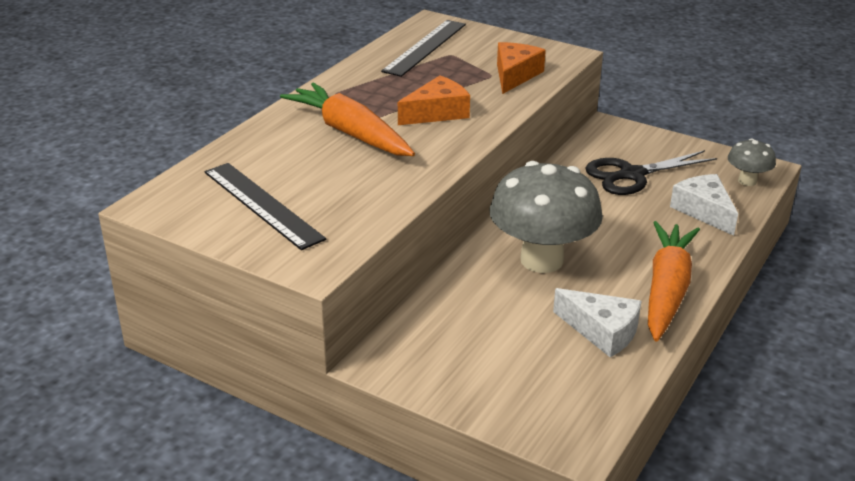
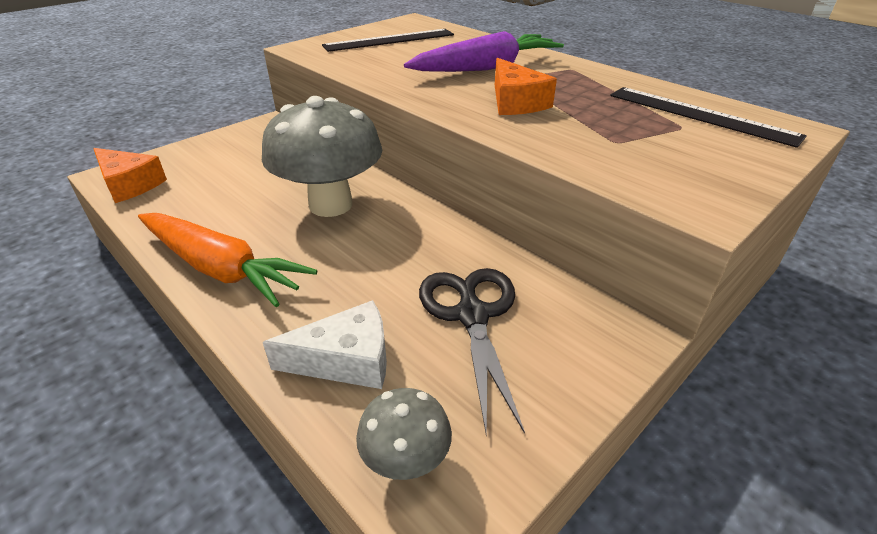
camera: 105 degrees right, 5 degrees up
orange carrot [280,82,415,156] -> purple carrot [404,31,564,72]
orange cheese [497,42,546,94] -> orange cheese moved to [93,148,167,203]
white cheese [553,288,641,357] -> none

